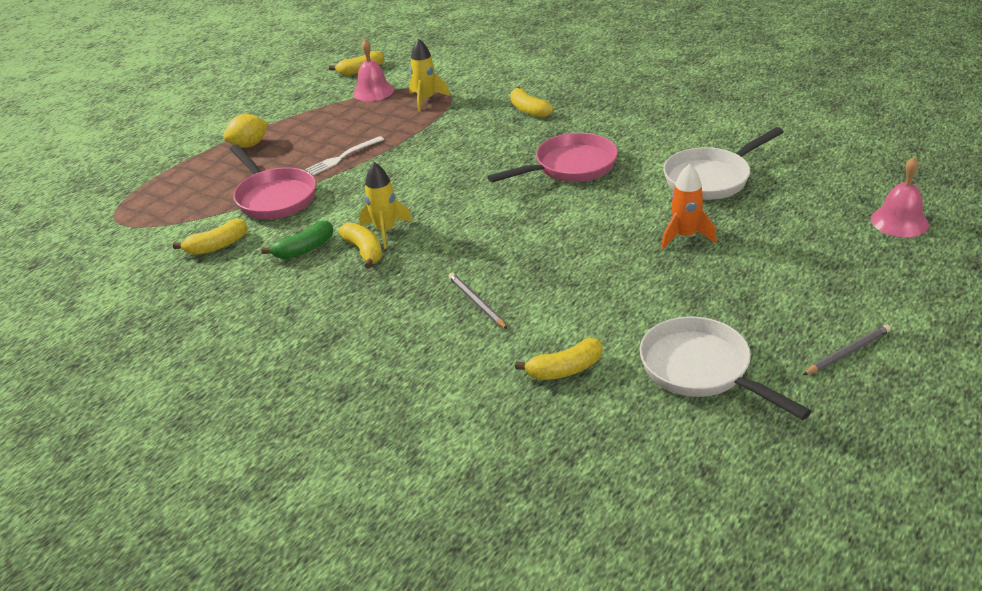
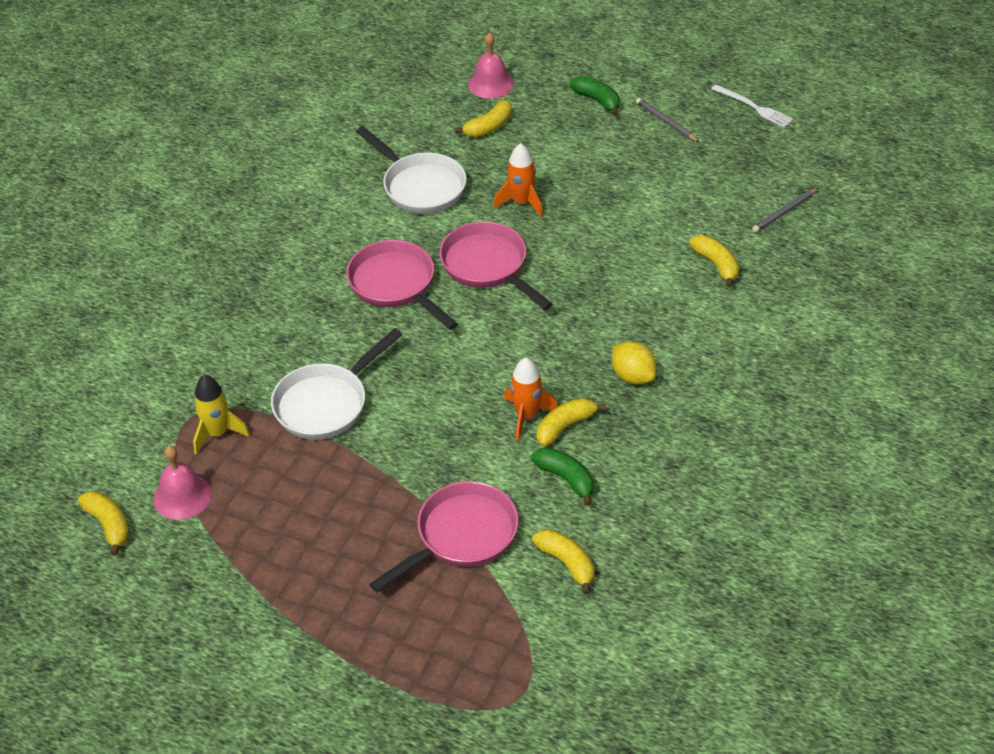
camera: 100 degrees left, 10 degrees up
yellow lemon [223,114,269,148] -> yellow lemon moved to [612,342,656,385]
white fork [305,136,384,176] -> white fork moved to [712,84,793,128]
yellow rocket [359,162,412,249] -> orange rocket [504,358,558,441]
grey pencil [448,273,507,329] -> grey pencil moved to [752,188,819,232]
yellow banana [510,86,553,118] -> yellow banana moved to [455,100,512,137]
white pan [640,317,812,420] -> white pan moved to [271,328,403,440]
none -> pink pan [439,222,553,310]
none -> green banana [569,76,620,116]

